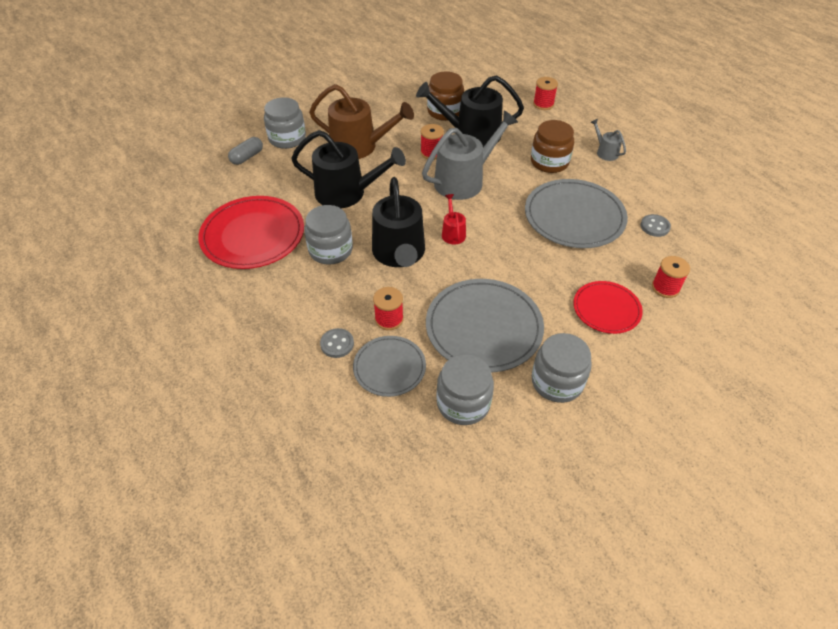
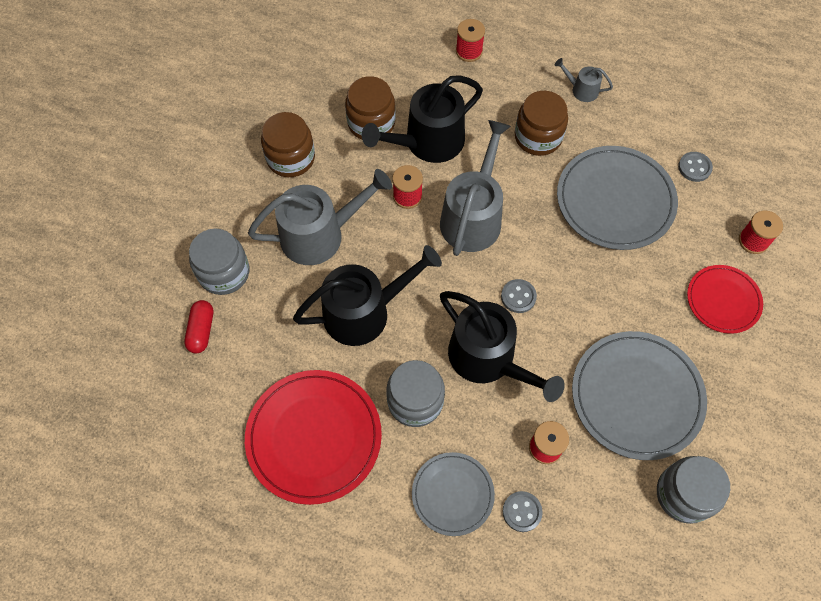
camera: 35 degrees left, 15 degrees up
grey capsule [228,137,263,165] -> red capsule [184,300,213,353]
brown watering can [309,84,414,159] -> grey watering can [248,169,392,265]
grey plate [353,336,426,397] -> grey plate moved to [412,452,495,536]
red watering can [442,194,466,244] -> grey button [501,279,537,313]
grey jar [531,333,592,403] -> none
none -> brown jar [261,112,315,177]

